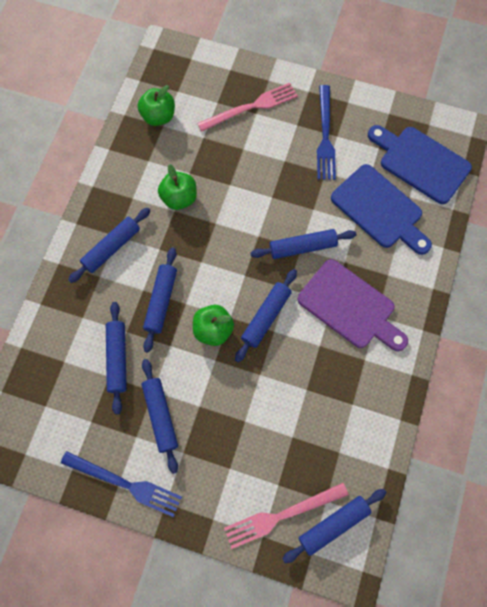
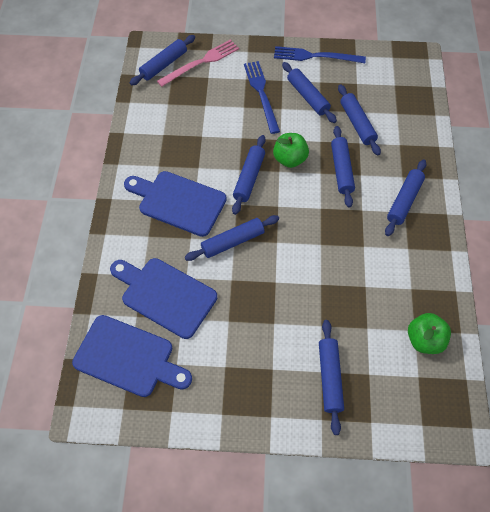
camera: 165 degrees right, 10 degrees down
green apple [158,164,197,210] -> none
pink fork [197,83,298,132] -> blue rolling pin [319,320,344,435]
purple cutting board [298,259,408,351] -> blue cutting board [124,171,227,237]
blue fork [317,85,336,180] -> blue fork moved to [244,61,280,134]

